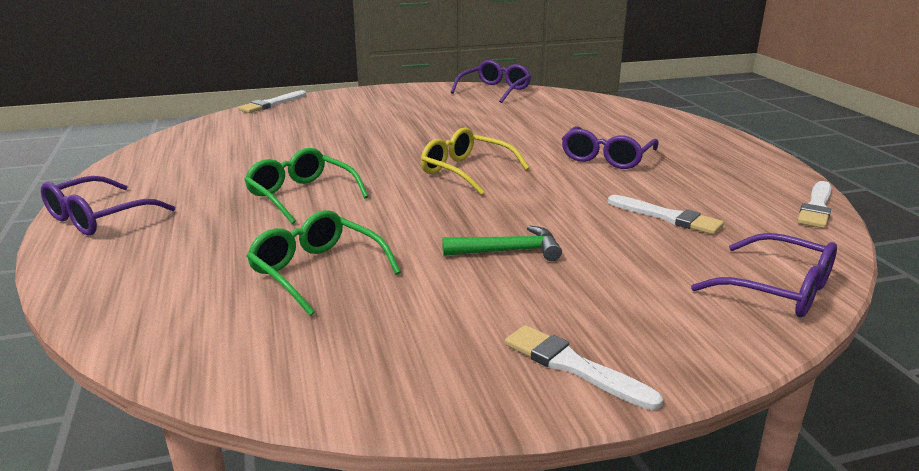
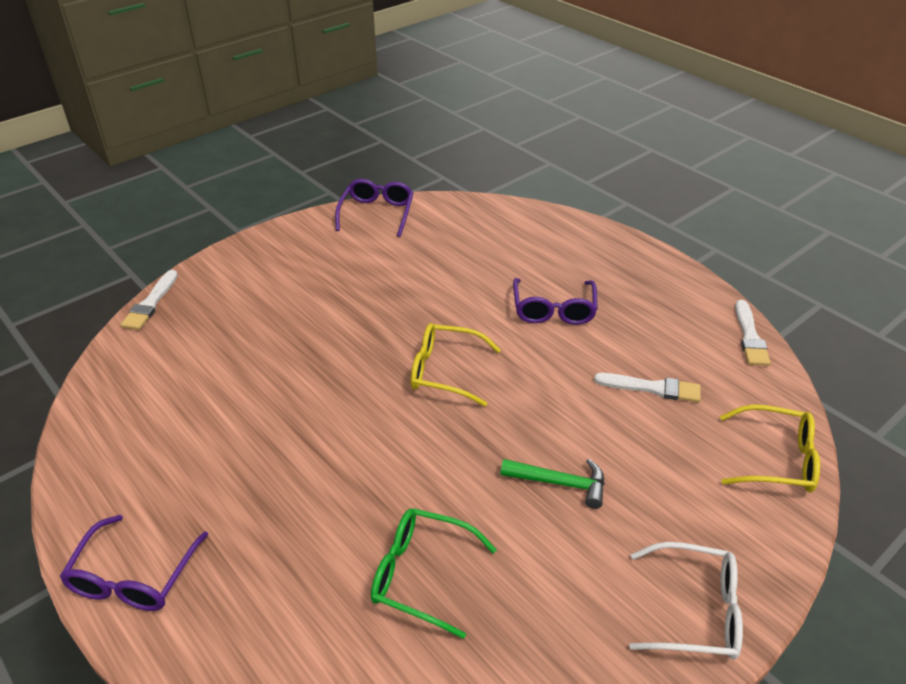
camera: 25 degrees left, 15 degrees up
green glasses [244,148,369,224] -> none
green hammer [442,225,562,261] -> green hammer turned 45 degrees clockwise [500,459,605,509]
white brush [505,325,663,410] -> white glasses [629,542,743,659]
purple glasses [691,233,837,317] -> yellow glasses [720,404,820,493]

